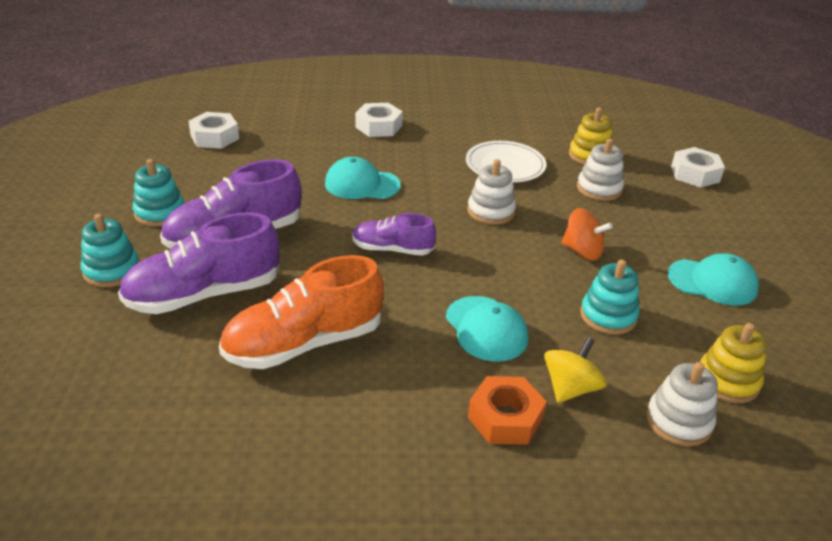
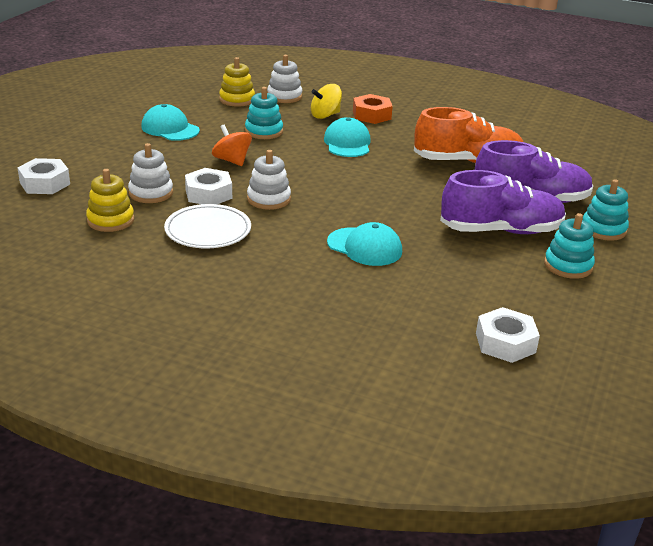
camera: 155 degrees left, 5 degrees down
purple shoe [352,213,436,256] -> none
white nut [355,103,403,137] -> white nut moved to [185,168,232,204]

